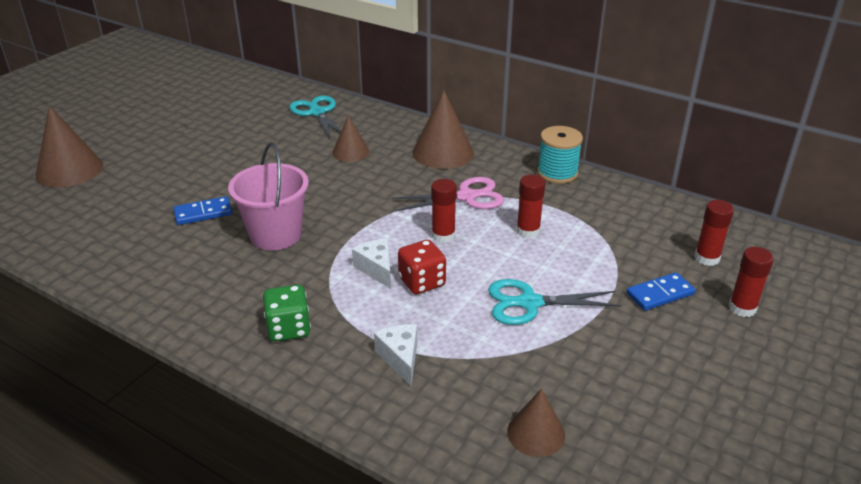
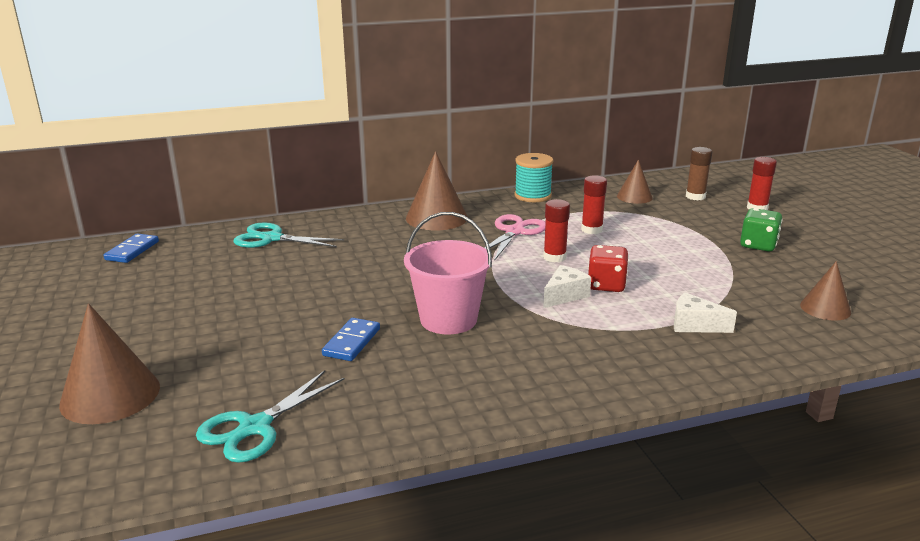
camera: 50 degrees left, 10 degrees down
green dice [263,285,311,342] -> green dice moved to [740,208,783,251]
brown cone [332,115,369,162] -> brown cone moved to [617,160,653,204]
white cheese [352,239,391,289] -> white cheese turned 120 degrees clockwise [543,265,591,308]
turquoise scissors [488,279,622,325] -> turquoise scissors moved to [196,370,345,463]
blue domino [626,272,695,311] -> blue domino moved to [104,233,159,263]
red glue stick [694,200,734,266] -> brown glue stick [686,147,712,200]

